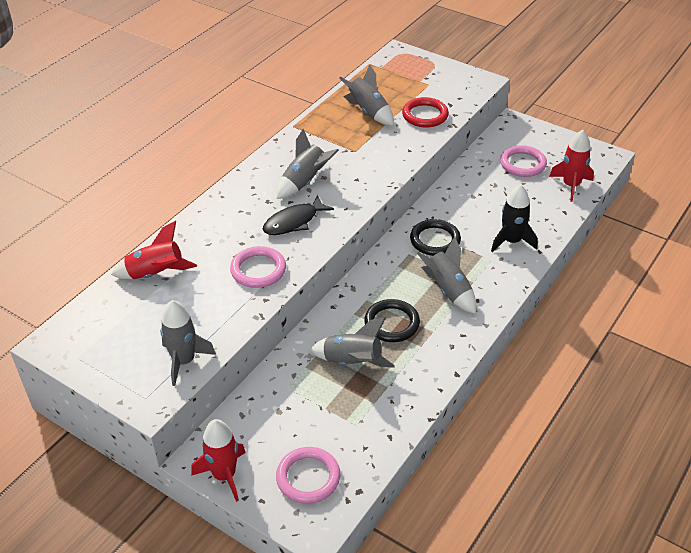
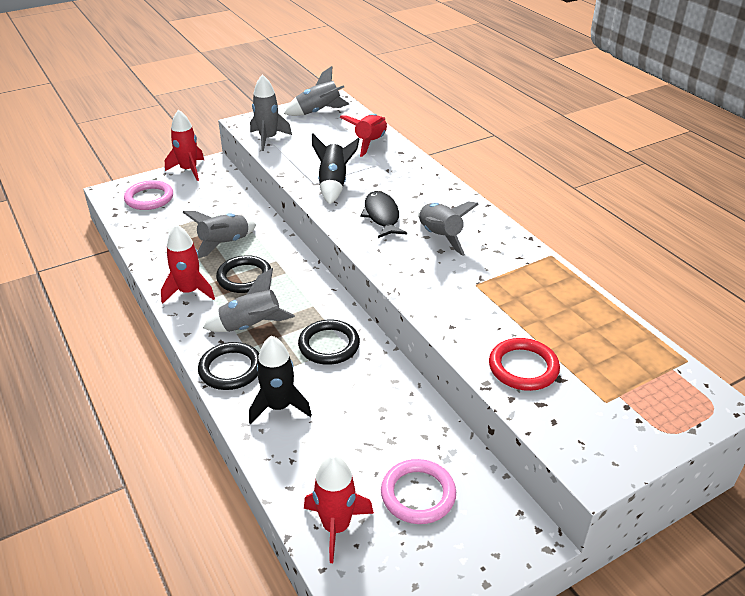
camera: 115 degrees right, 5 degrees down
pink ring [230,246,286,288] -> black rocket [312,133,359,204]
grey rocket [339,65,394,126] -> grey rocket moved to [284,66,349,116]
none -> red rocket [161,224,215,304]
none -> black ring [198,342,259,390]

